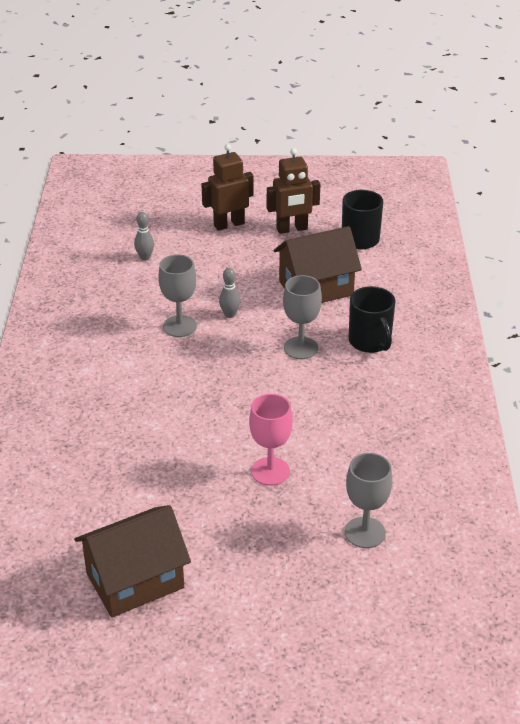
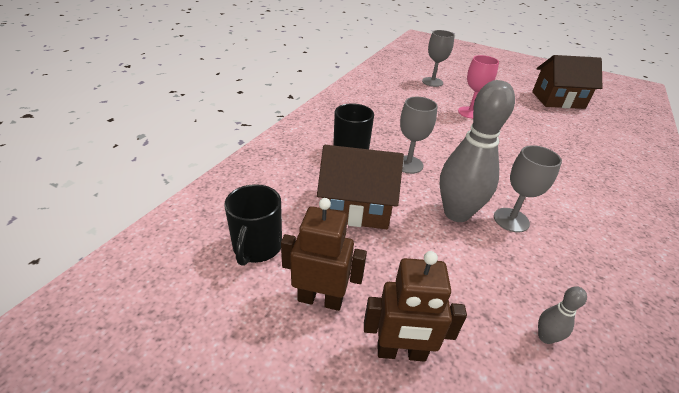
camera: 155 degrees left, 0 degrees up
grey bowling pin [219,268,240,318] -> grey bowling pin [440,80,515,222], size x2.40

